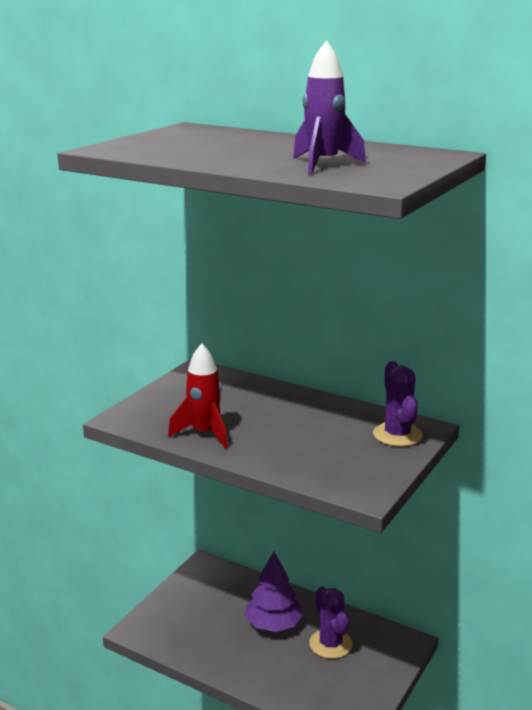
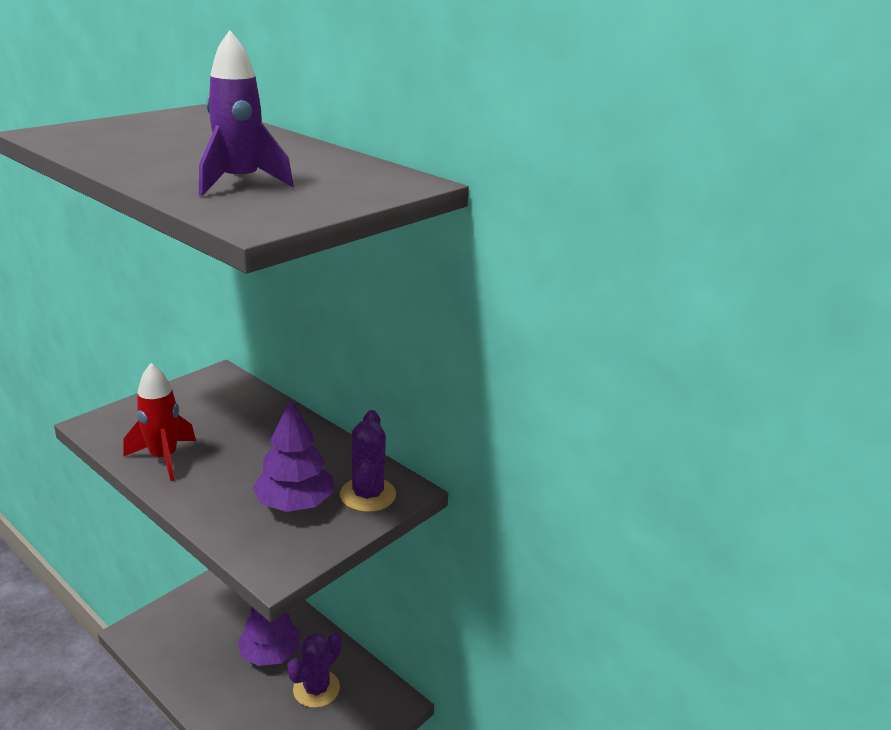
camera: 10 degrees right, 5 degrees up
purple cactus [309,587,352,659] -> purple cactus turned 45 degrees clockwise [287,632,342,708]
none -> purple tree [253,399,334,512]

